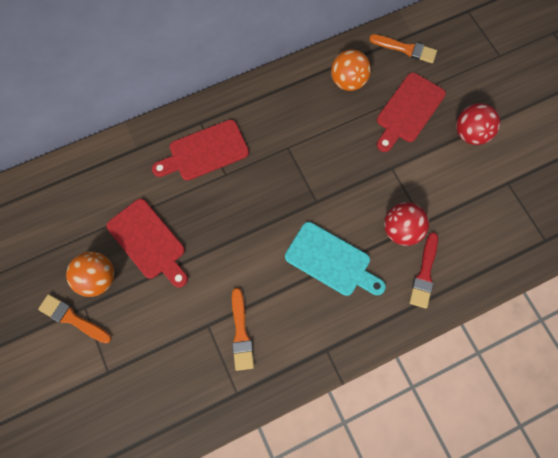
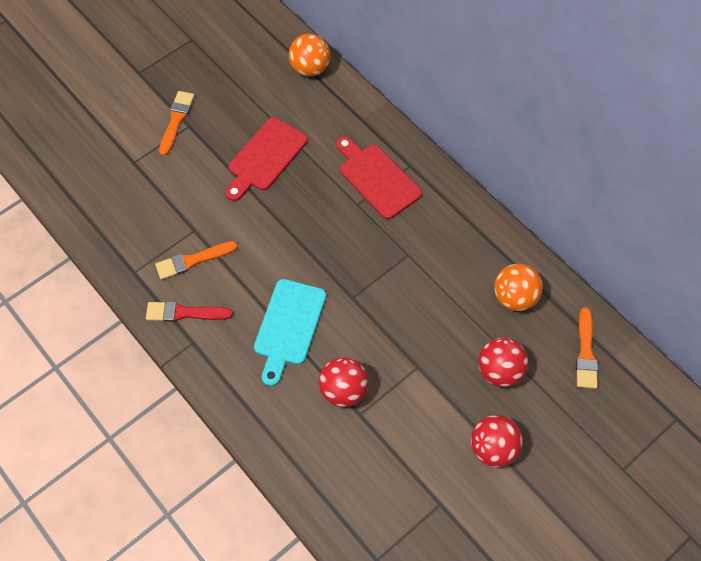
camera: 75 degrees right, 10 degrees down
orange ball [66,252,114,297] -> orange ball moved to [289,34,330,77]
red cutting board [377,73,446,152] -> red ball [478,337,528,387]
red brush [409,232,438,309] -> red brush moved to [146,301,233,322]

